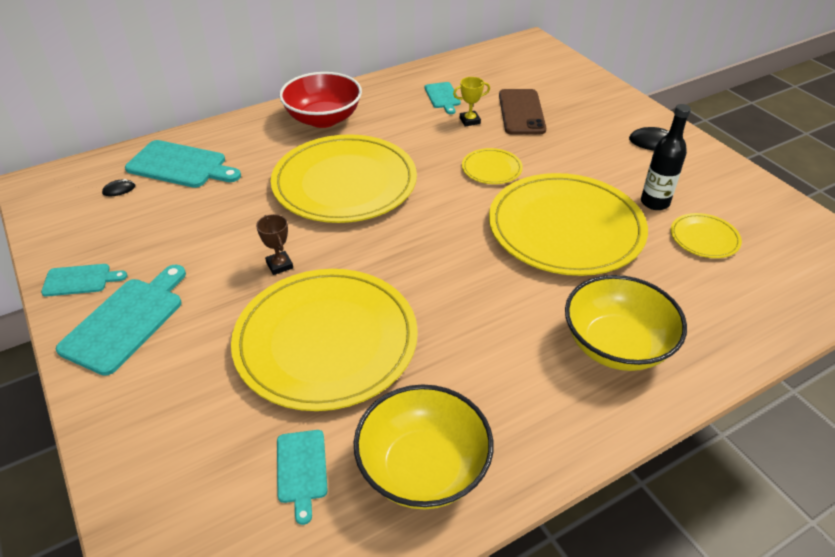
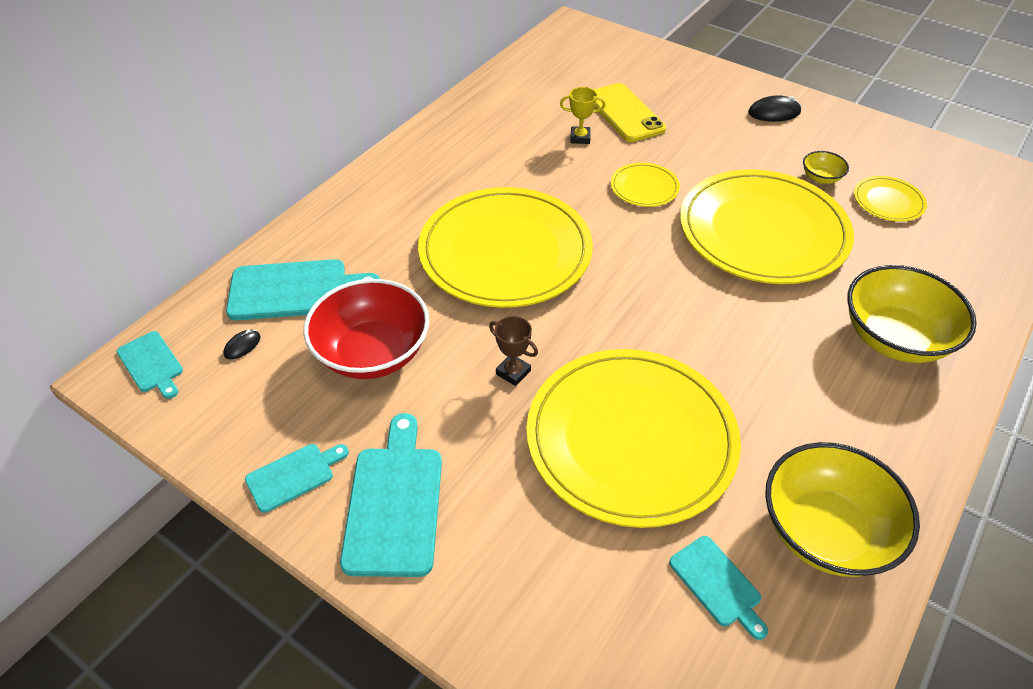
camera: 25 degrees left, 5 degrees up
red bowl [279,72,362,128] -> red bowl moved to [304,279,429,379]
turquoise cutting board [424,82,461,114] -> turquoise cutting board moved to [116,331,183,399]
yellow trophy [453,77,490,126] -> yellow trophy turned 45 degrees clockwise [560,87,606,144]
brown phone [499,89,546,135] -> yellow phone [594,83,666,142]
black bottle [641,104,691,210] -> yellow bowl [803,151,849,184]

